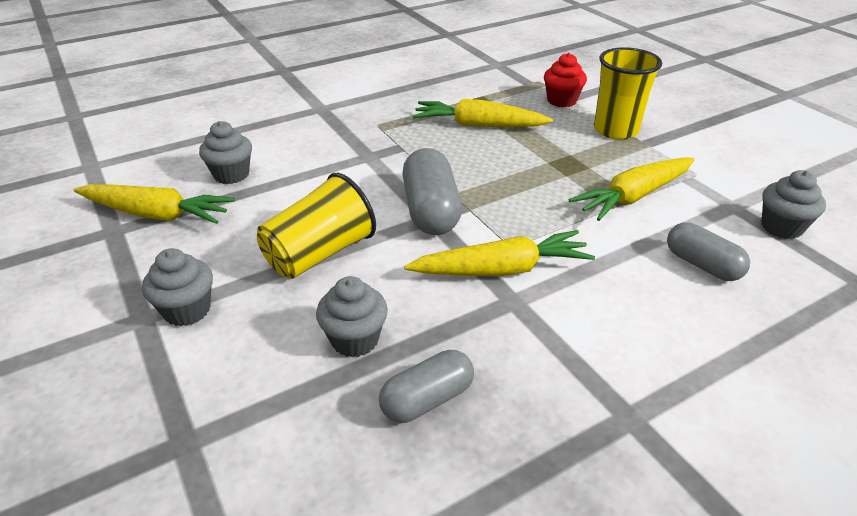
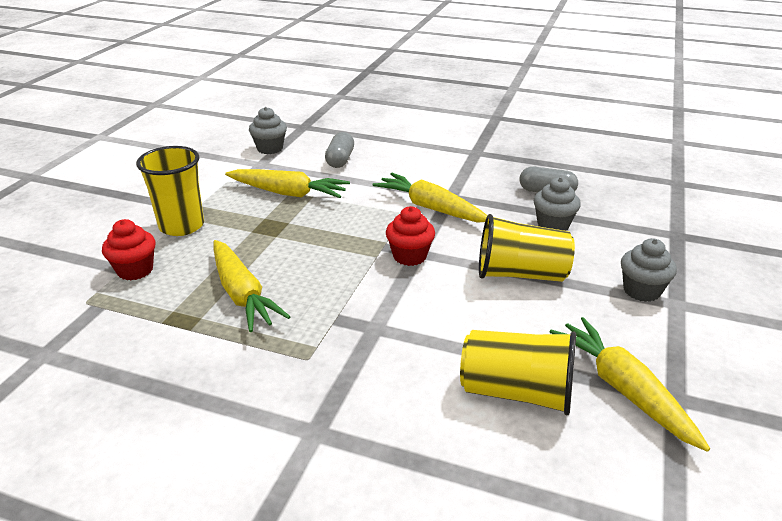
camera: 130 degrees left, 5 degrees down
grey cupcake [199,121,252,184] -> yellow cup [460,330,576,415]
grey capsule [402,148,462,235] -> red cupcake [386,206,435,266]

